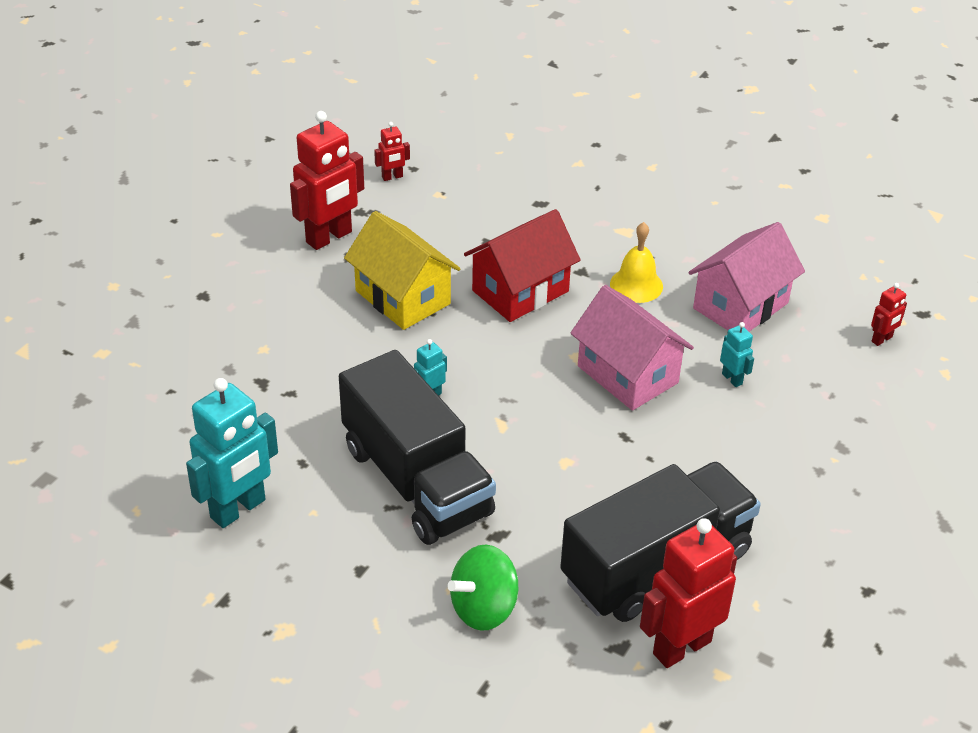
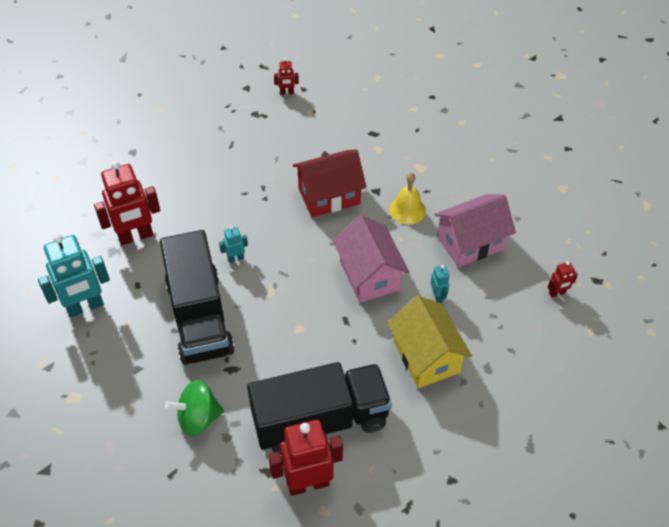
camera: 20 degrees right, 10 degrees up
red robot [290,111,364,250] -> red robot moved to [94,161,160,245]
yellow house [344,211,460,330] -> yellow house moved to [388,296,472,388]

